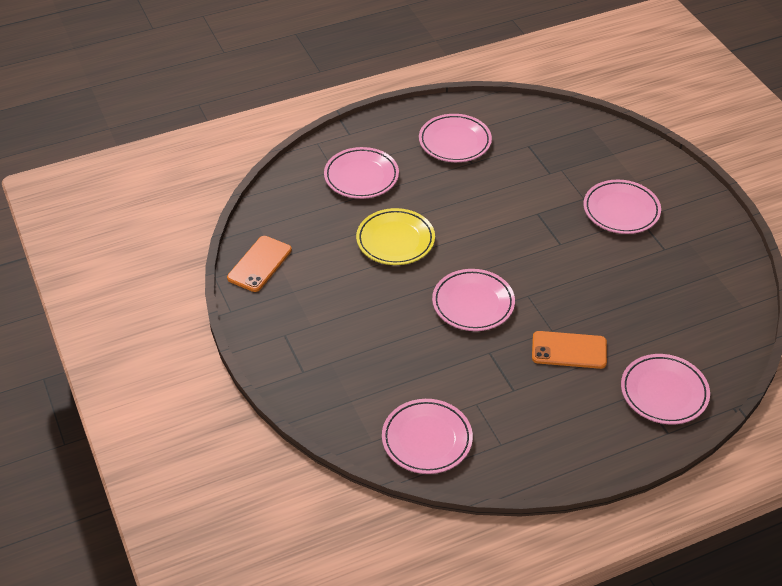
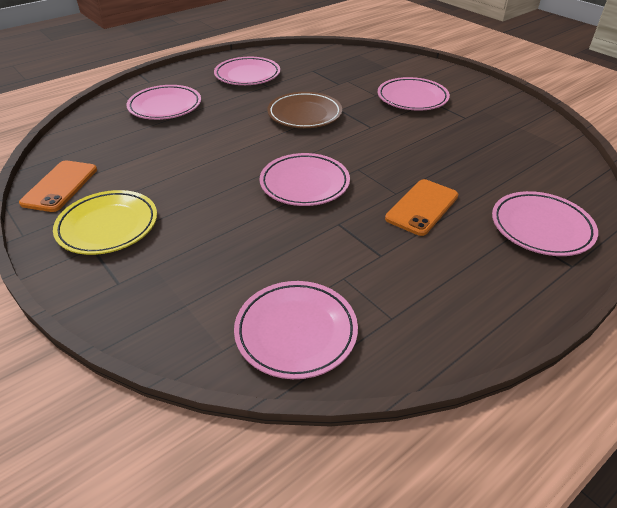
camera: 15 degrees left, 5 degrees down
yellow plate [356,208,435,265] -> yellow plate moved to [53,190,157,255]
orange phone [532,331,607,369] -> orange phone turned 45 degrees counterclockwise [385,179,459,236]
none -> brown plate [267,92,342,128]

